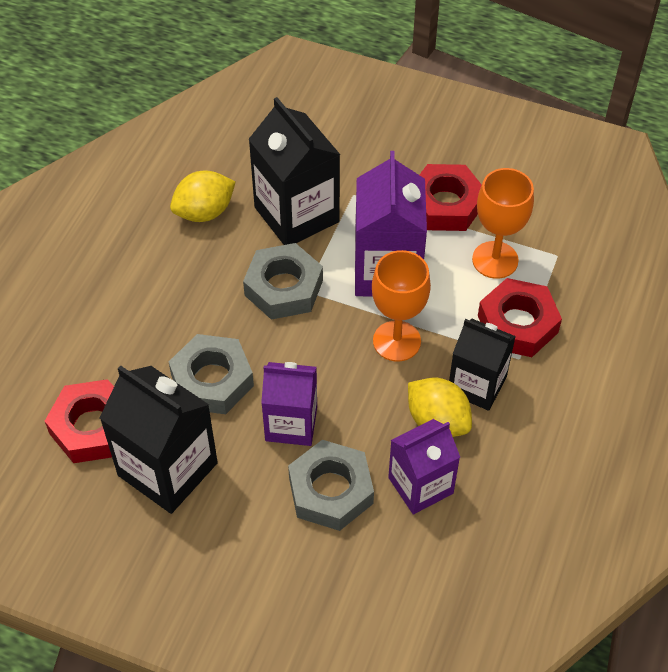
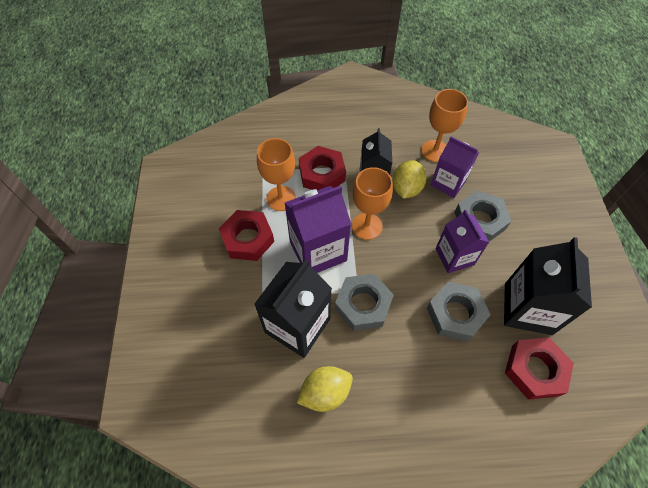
camera: 115 degrees left, 5 degrees up
yellow lemon [170,171,236,222] -> yellow lemon turned 60 degrees counterclockwise [297,366,353,412]
none -> orange goblet [421,89,468,162]

